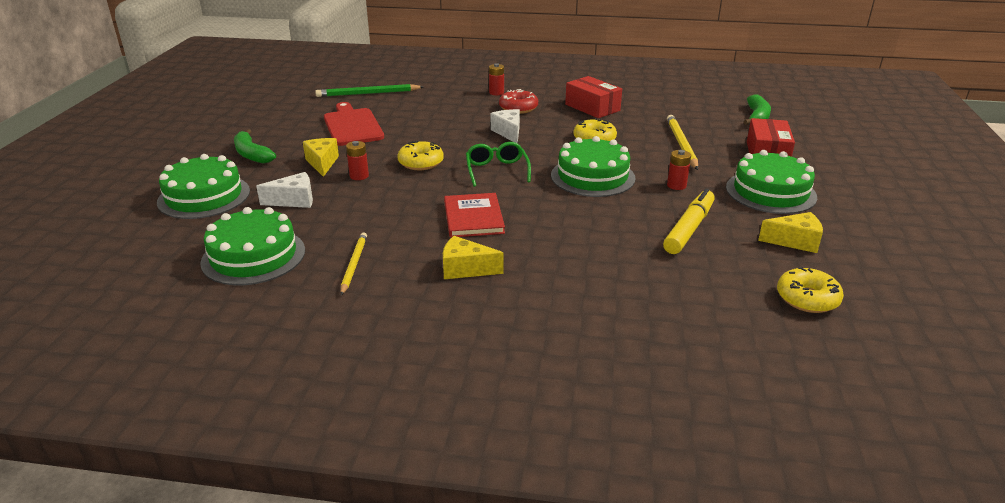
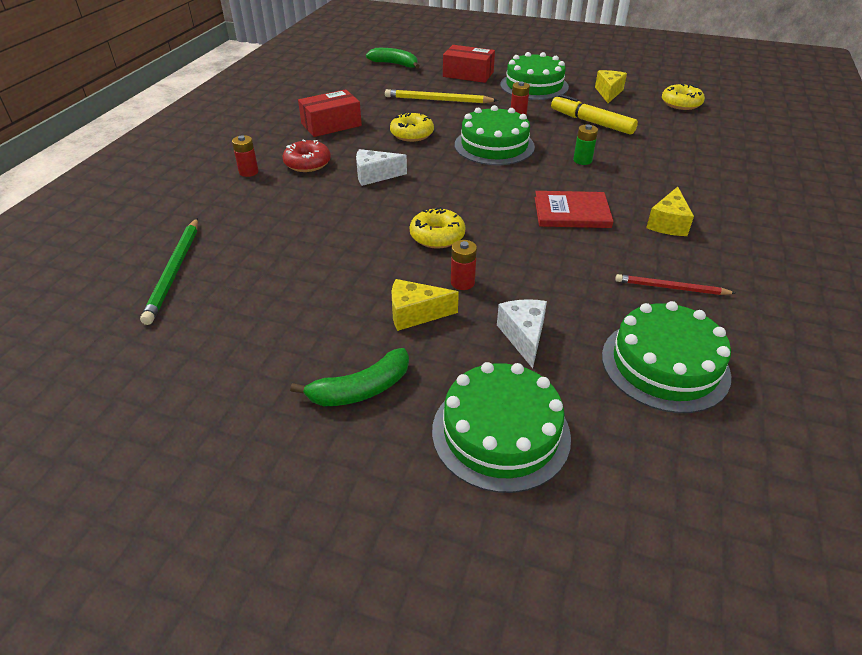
camera: 80 degrees left, 10 degrees up
red cutting board [324,102,384,146] -> none
yellow pencil [341,233,367,295] -> red pencil [615,274,736,295]
green glasses [466,142,531,187] -> none
none -> green battery [573,124,598,165]

